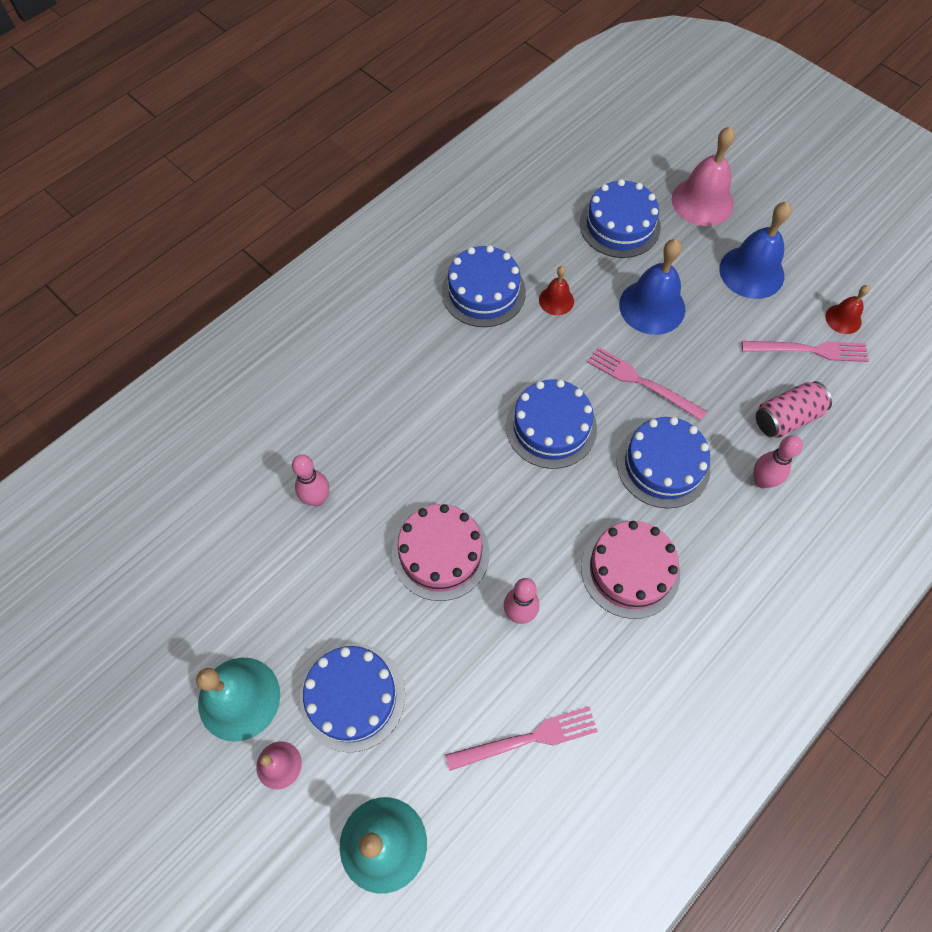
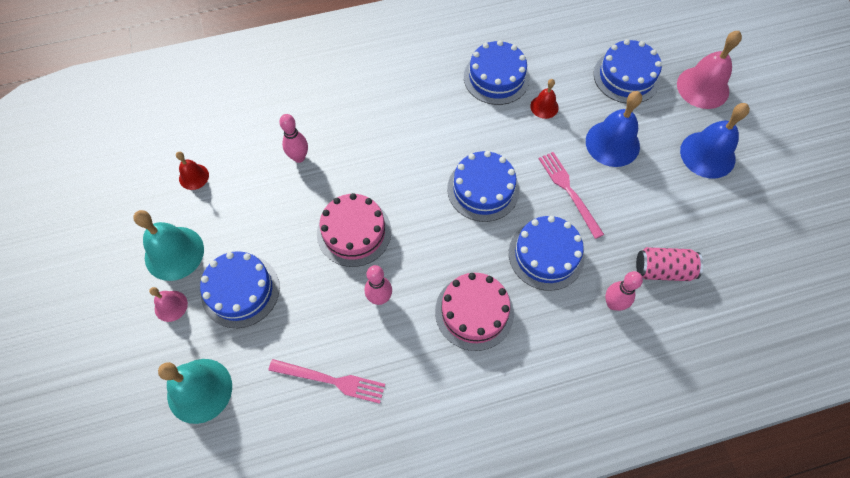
camera: 30 degrees right, 0 degrees up
pink fork [742,341,869,362] -> none
red bell [825,285,870,334] -> red bell moved to [176,152,209,190]

